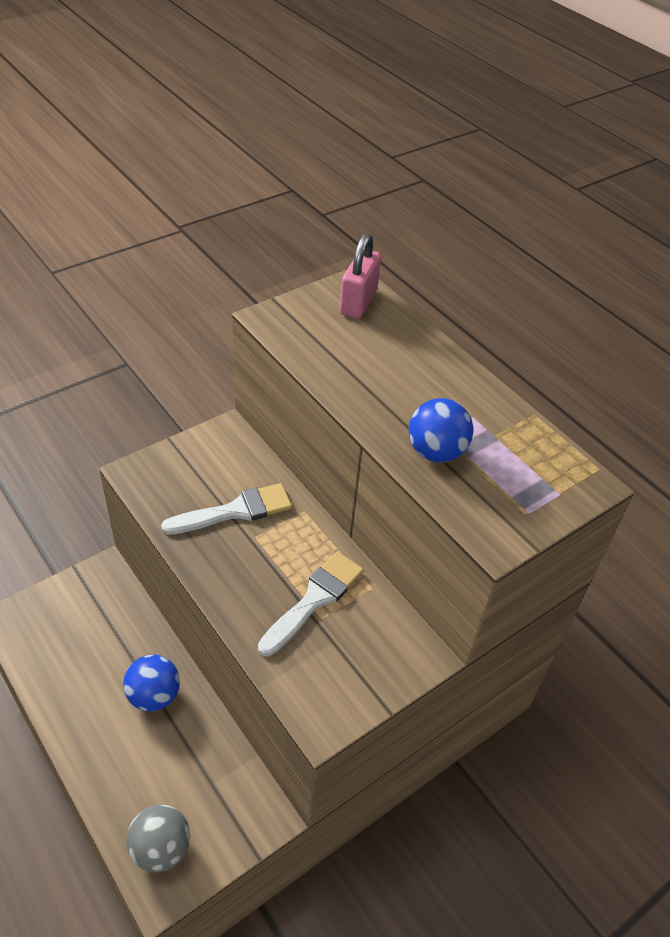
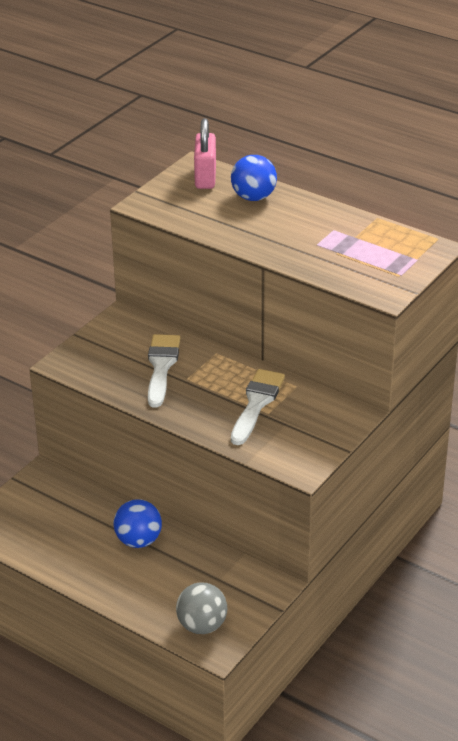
camera: 15 degrees left, 10 degrees down
white brush [161,483,292,535] -> white brush turned 45 degrees counterclockwise [148,334,180,408]
blue ball [409,398,473,462] -> blue ball moved to [231,155,277,201]

